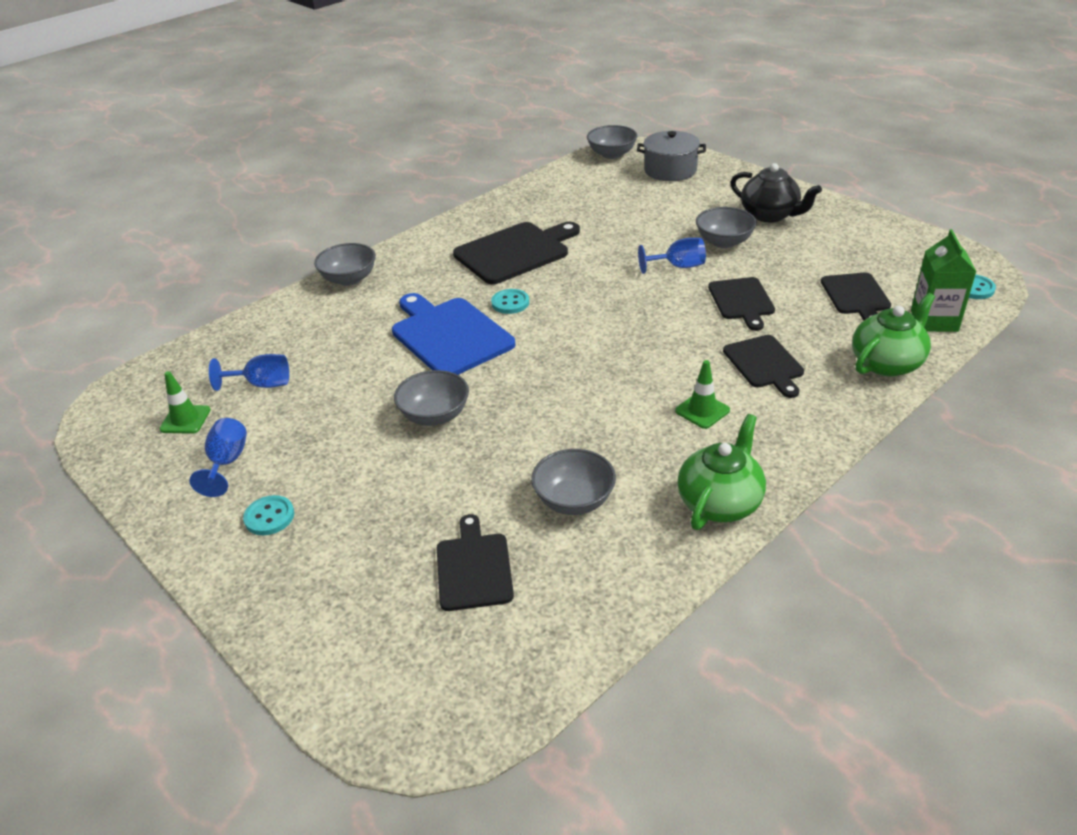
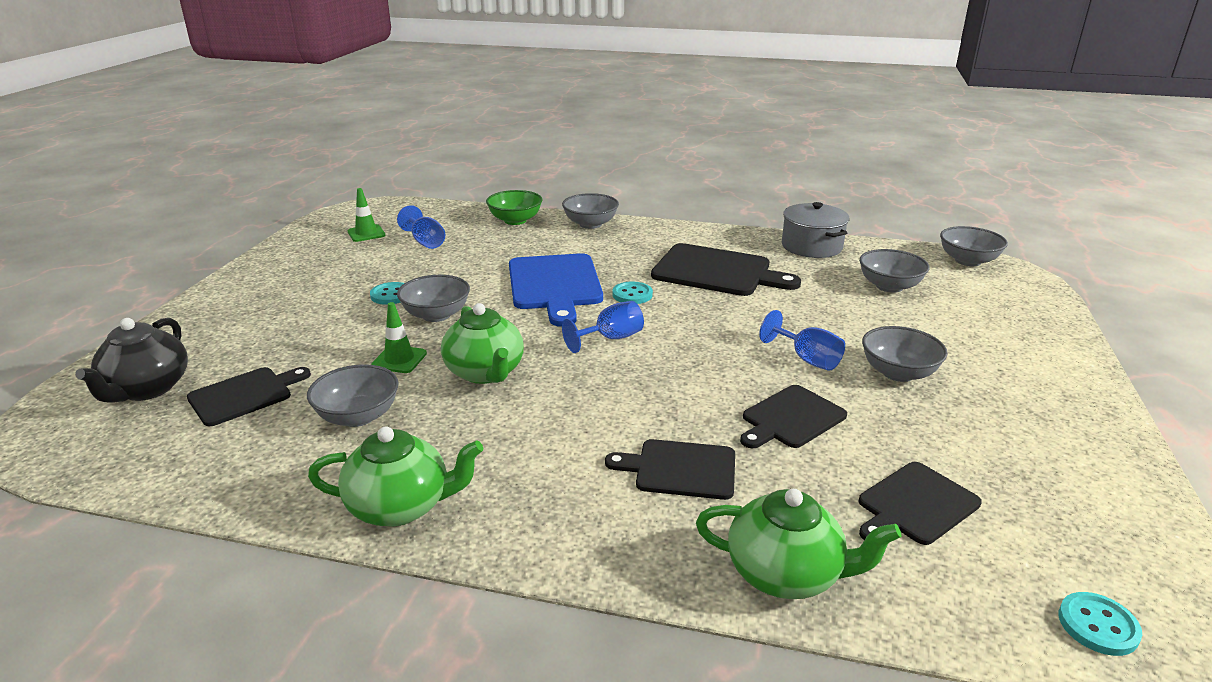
camera: 55 degrees right, 10 degrees down
blue goblet [189,418,247,497] -> blue goblet moved to [562,301,644,353]
turquoise button [243,495,294,535] -> turquoise button moved to [370,282,404,305]
blue cutting board [392,293,515,375] -> blue cutting board turned 150 degrees clockwise [509,253,603,327]
grey pot [637,131,706,181] -> grey pot moved to [782,202,849,258]
green traffic cone [675,360,730,429] -> green traffic cone moved to [371,302,427,373]
black cutting board [723,335,804,398] -> black cutting board turned 60 degrees clockwise [605,439,735,500]
black teapot [731,163,822,222] -> black teapot moved to [75,318,188,403]
green carton [911,229,977,332] -> none
none -> green teapot [441,303,524,384]
none -> green bowl [486,190,542,225]
none -> grey bowl [859,249,929,293]

